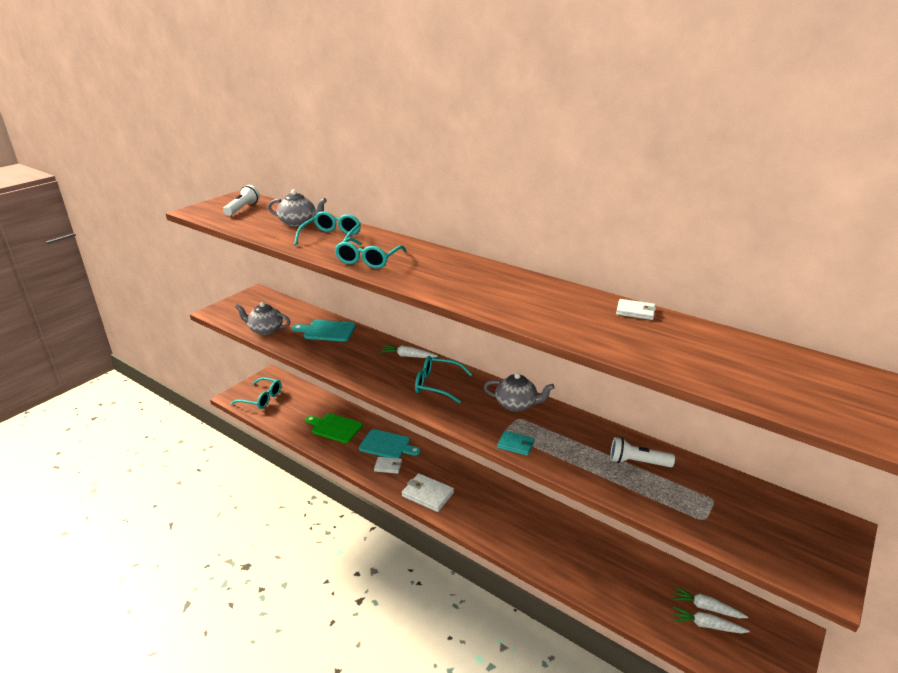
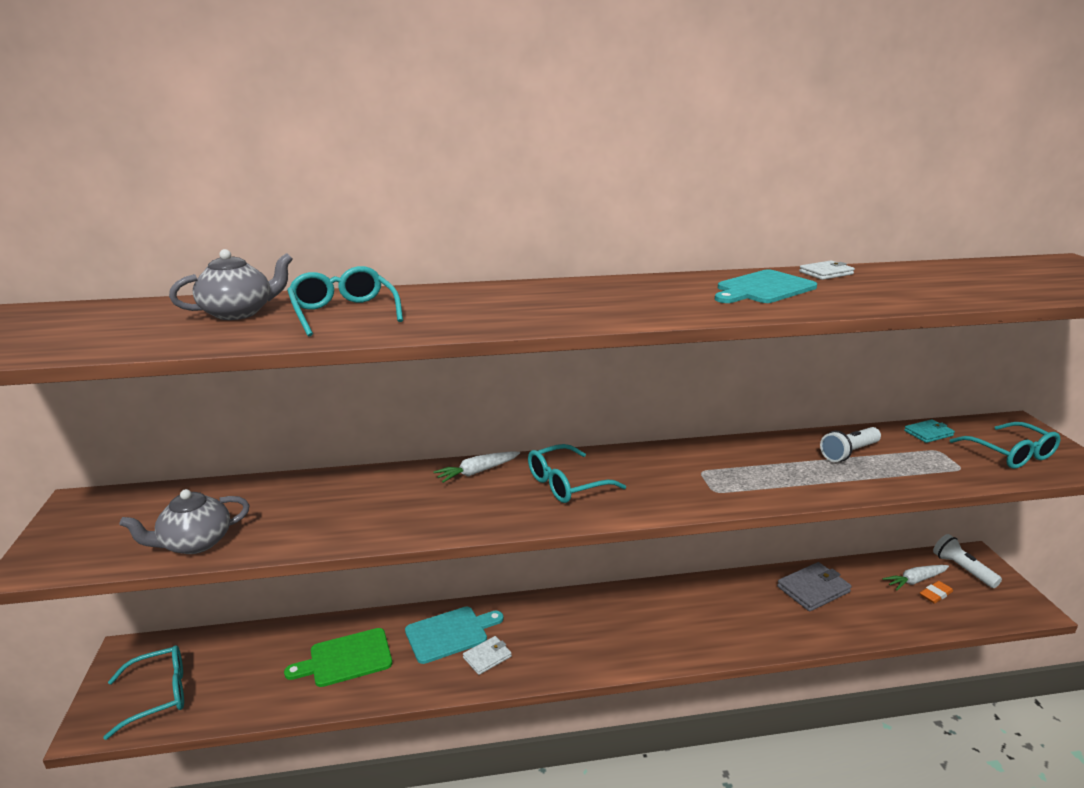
camera: 45 degrees left, 5 degrees down
white flashlight [223,185,260,216] -> white flashlight moved to [933,534,1002,588]
turquoise cutting board [292,320,356,342] -> turquoise cutting board moved to [714,270,817,303]
turquoise glasses [335,238,406,269] -> turquoise glasses moved to [950,422,1060,469]
white wallet [402,473,454,512] -> none
grey teapot [484,373,555,412] -> none
turquoise wallet [497,431,535,456] -> turquoise wallet moved to [904,419,955,443]
white carrot [673,606,750,633] -> orange eraser [920,581,953,604]
none -> grey wallet [777,562,852,612]

